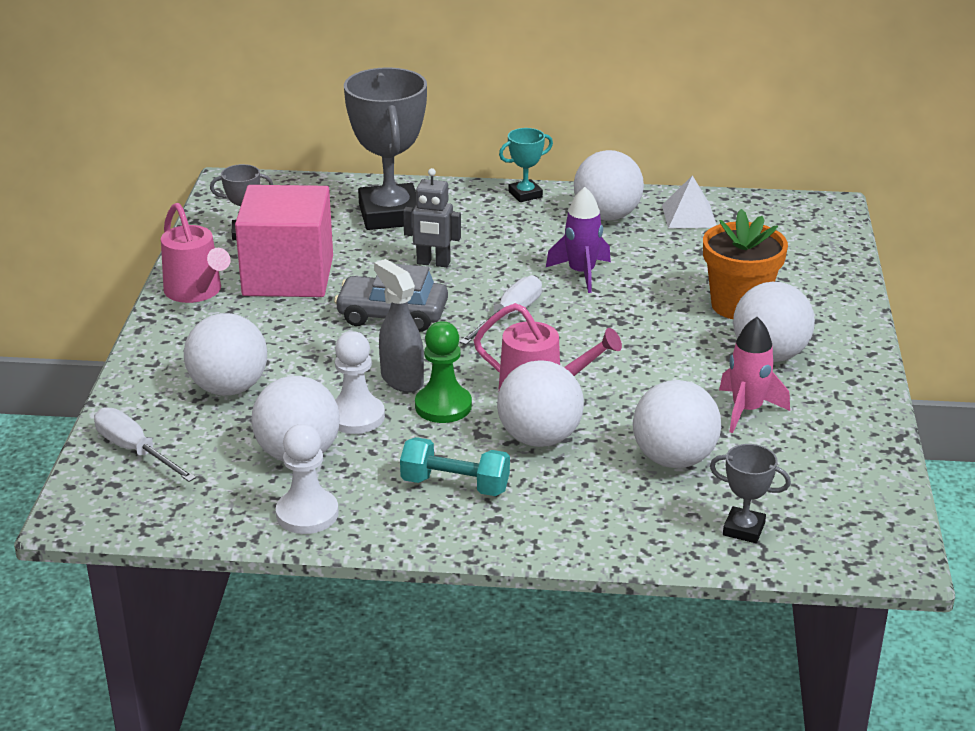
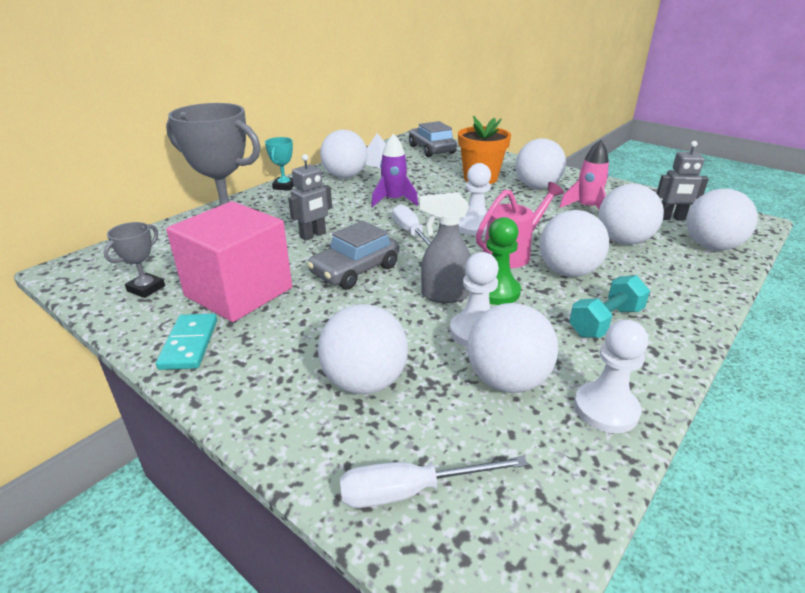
camera: 55 degrees left, 0 degrees up
pink watering can [161,203,230,303] -> turquoise domino [156,314,217,370]
grey trophy [710,444,791,543] -> white ball [686,189,758,251]
none -> grey car [409,121,457,157]
none -> white pawn [459,163,491,236]
none -> grey robot [656,141,709,221]

